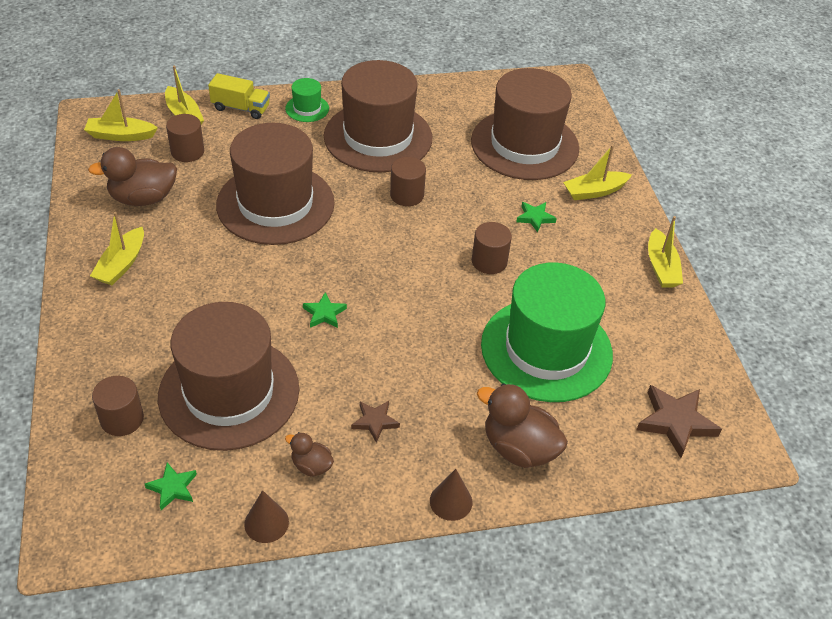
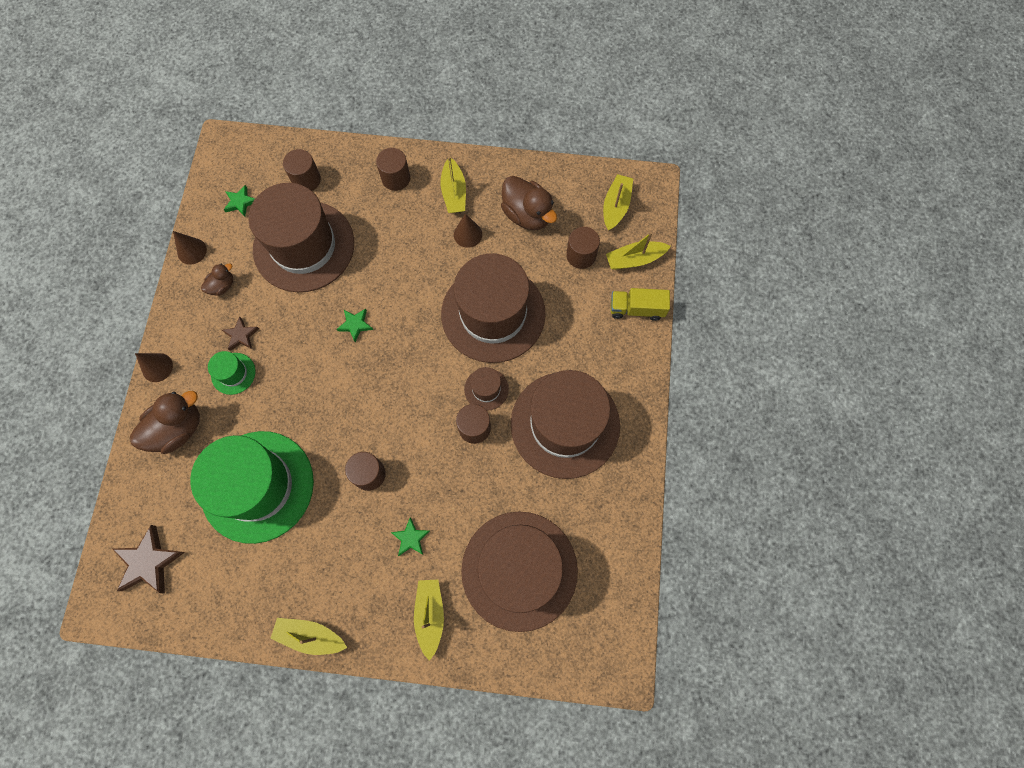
camera: 110 degrees right, 25 degrees up
brown duck [88,147,177,206] -> brown duck turned 135 degrees clockwise [501,176,557,230]
yellow boat [90,212,144,285] -> yellow boat turned 135 degrees counterclockwise [441,156,466,213]
yellow truck [208,73,270,119] -> yellow truck turned 60 degrees clockwise [611,288,670,321]
green hat [285,78,329,122] -> green hat moved to [208,351,255,395]
none -> brown cylinder [376,148,410,191]
none -> brown cone [454,213,482,248]
none -> brown hat [464,367,509,411]

